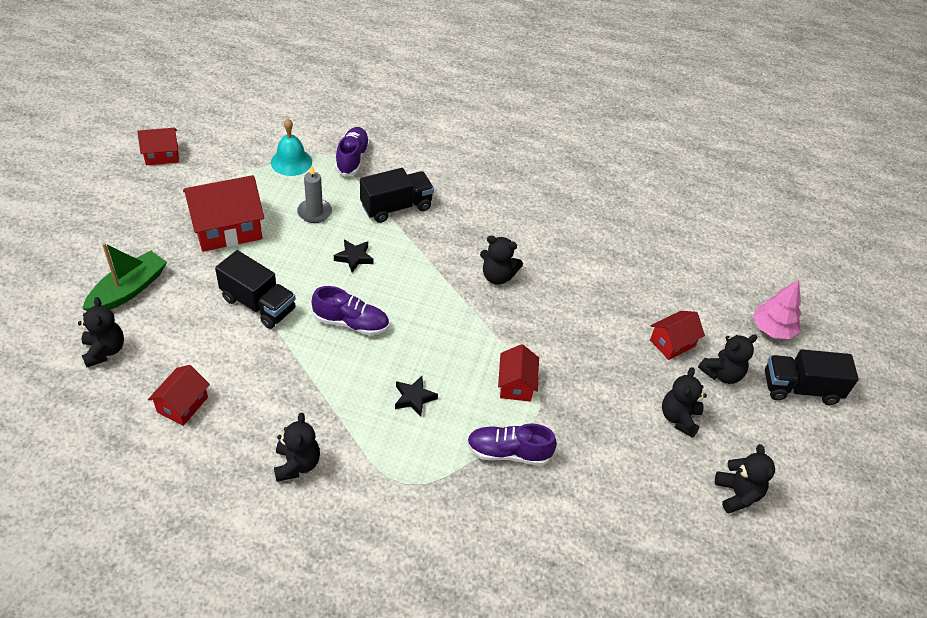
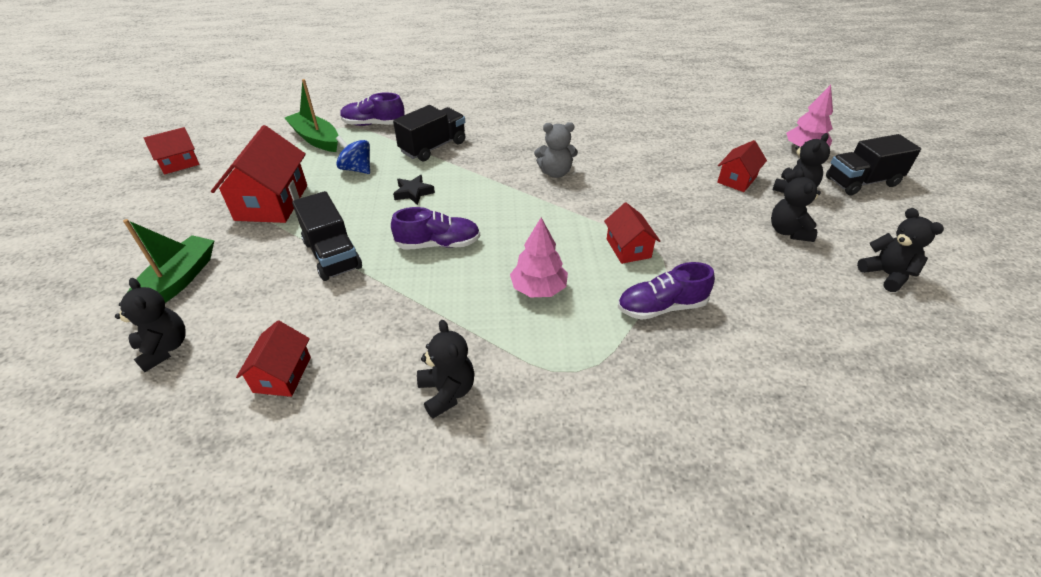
camera: 15 degrees left, 5 degrees down
red house [183,175,264,252] -> red house turned 45 degrees counterclockwise [211,125,307,223]
black truck [215,250,296,329] -> black truck turned 45 degrees clockwise [292,191,362,281]
turquoise bell [271,118,312,176] -> green boat [285,79,339,152]
grey candle [297,165,332,223] -> blue spinning top [336,136,370,174]
purple shoe [335,127,370,176] -> purple shoe turned 75 degrees counterclockwise [340,92,405,126]
black star [395,376,438,417] -> pink tree [510,217,568,297]
black teddy bear [480,236,523,285] -> grey teddy bear [534,122,578,178]

